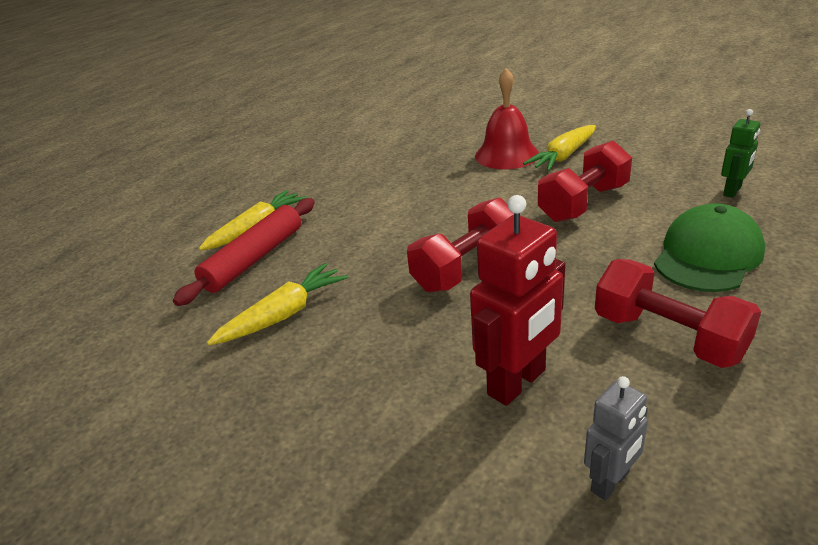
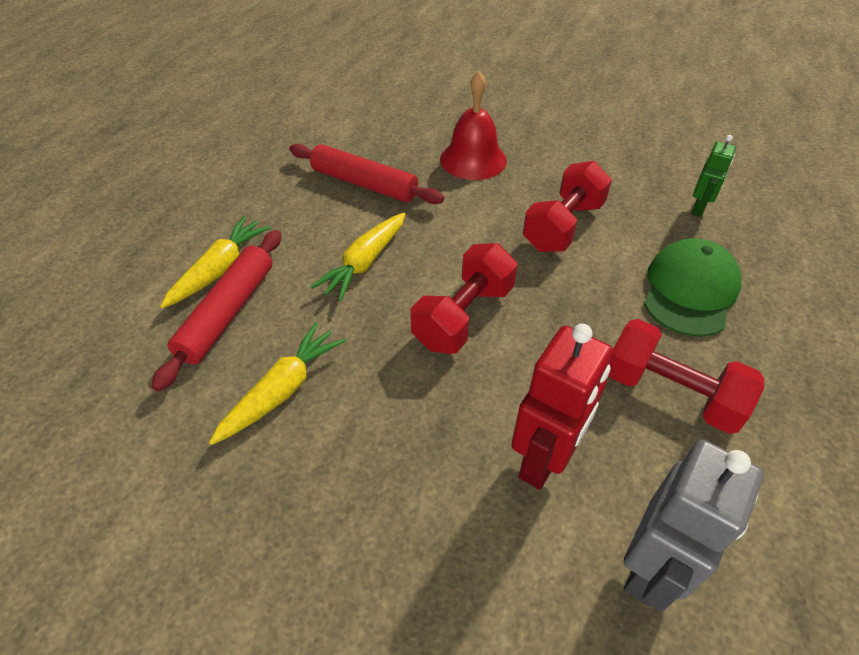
camera: 15 degrees left, 15 degrees up
yellow carrot [523,125,596,171] -> yellow carrot moved to [310,213,406,302]
grey robot [584,376,648,500] -> grey robot [624,440,764,612], size x1.74
none -> red rolling pin [289,144,444,204]

